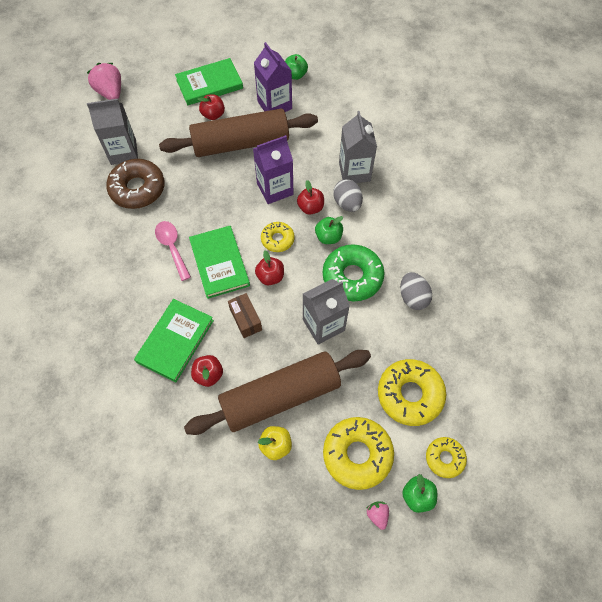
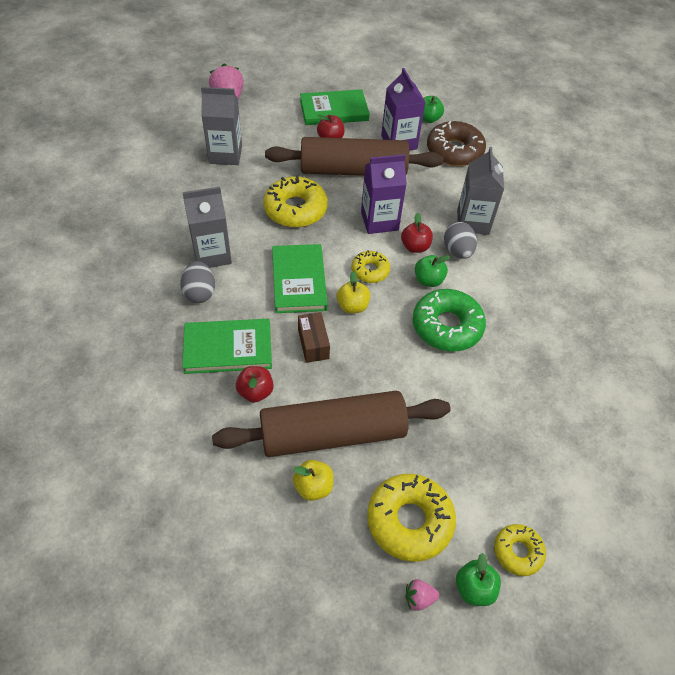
camera: 10 degrees right, 10 degrees down
brown donut [106,159,165,209] -> brown donut moved to [427,121,486,166]
green book [134,299,214,382] -> green book turned 45 degrees clockwise [182,319,272,374]
pink spoon [155,221,191,281] -> none
red apple [255,250,284,285] -> yellow apple [336,271,370,313]
grey carton [303,279,350,345] -> grey carton moved to [182,187,232,268]
pink strawberry [367,501,389,530] -> pink strawberry turned 90 degrees counterclockwise [406,579,439,611]
yellow donut [378,359,446,426] -> yellow donut moved to [263,175,328,227]
grey egg [400,272,432,310] -> grey egg moved to [181,261,215,303]

